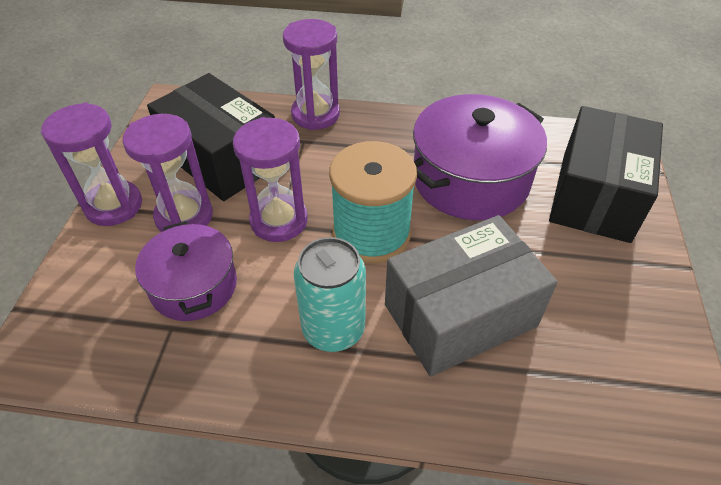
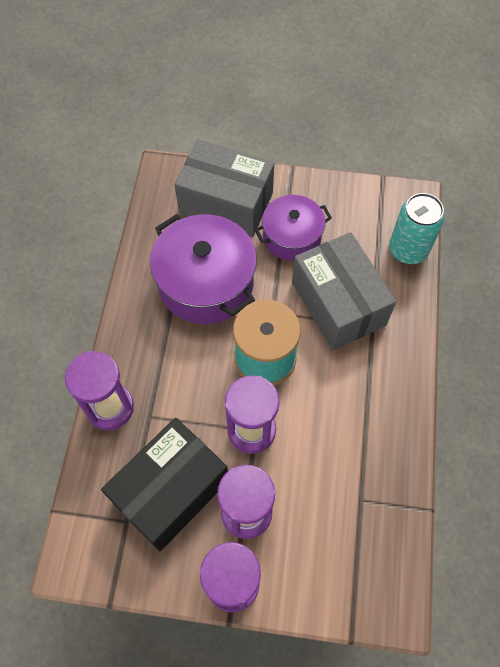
camera: 90 degrees left, 15 degrees up
purple pot [135,221,237,321] -> purple pot moved to [255,195,332,261]
turquoise can [294,237,366,352] -> turquoise can moved to [389,193,445,264]
black box [549,106,663,243] -> grey box [174,139,274,237]

